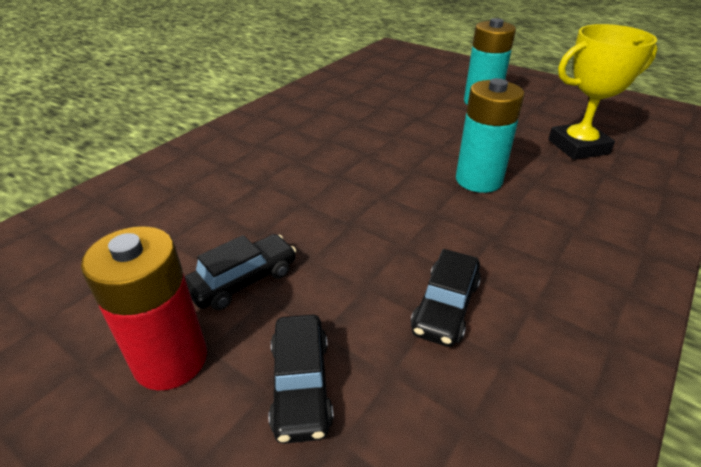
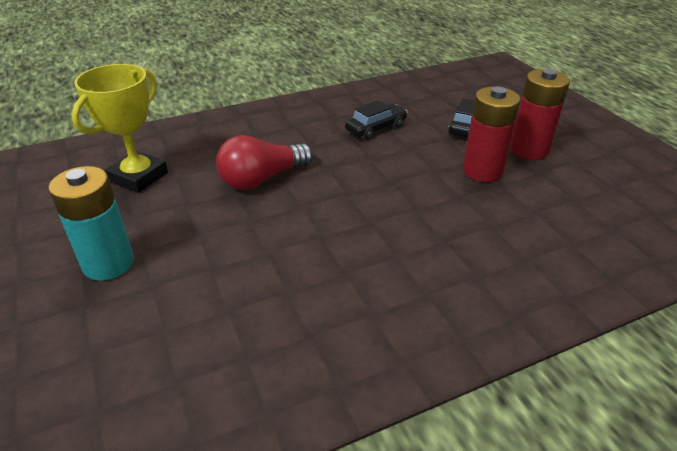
camera: 150 degrees left, 0 degrees up
black car [185,234,296,310] -> red battery [463,87,521,182]
turquoise battery [456,78,524,193] -> red light bulb [216,135,313,190]
yellow trophy [548,24,657,160] -> yellow trophy turned 75 degrees counterclockwise [71,64,168,193]

